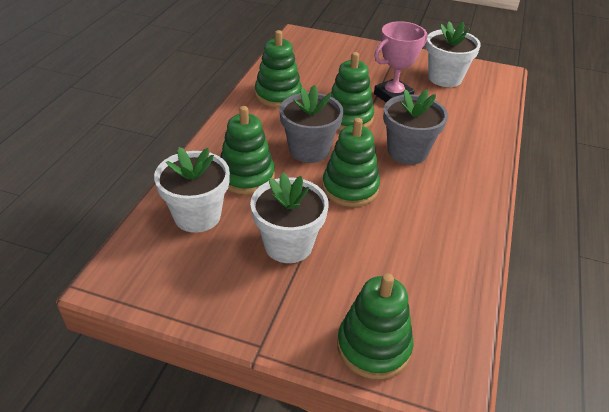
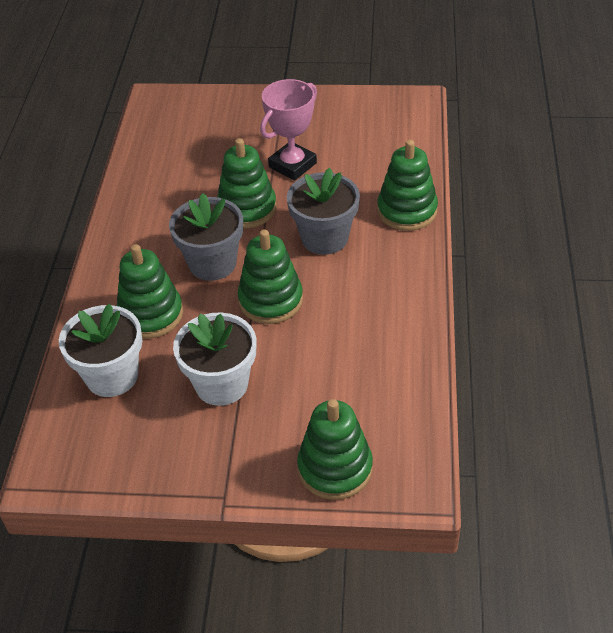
camera: 10 degrees left, 5 degrees up
green stacking toy [255,30,302,107] -> green stacking toy moved to [377,140,438,231]
white flower pot [426,21,481,87] -> none

